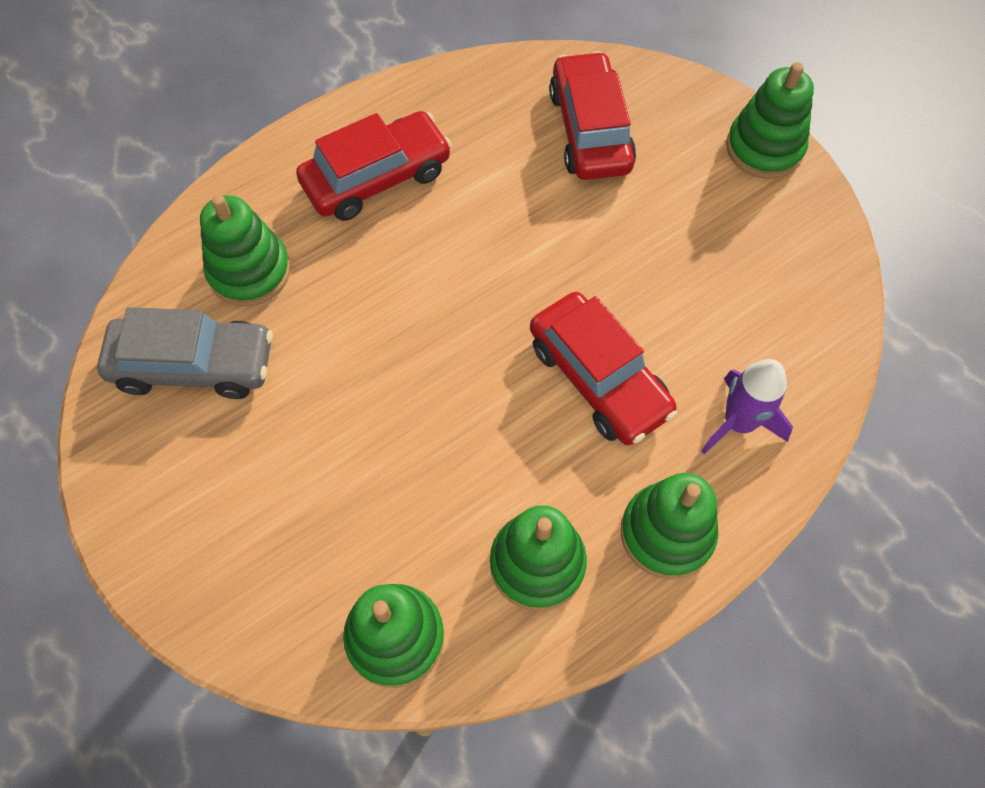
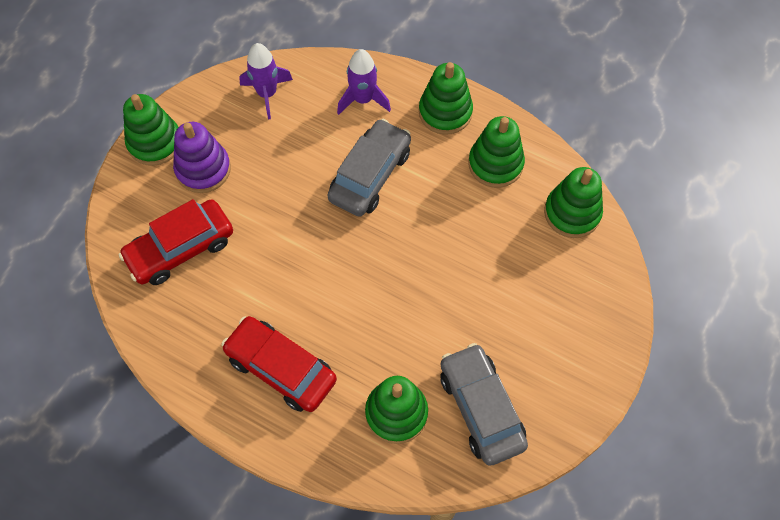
camera: 115 degrees left, 0 degrees up
red car [530,292,678,445] -> grey car [327,119,411,217]
none -> purple stacking toy [173,122,231,193]
none -> purple rocket [239,43,293,119]

